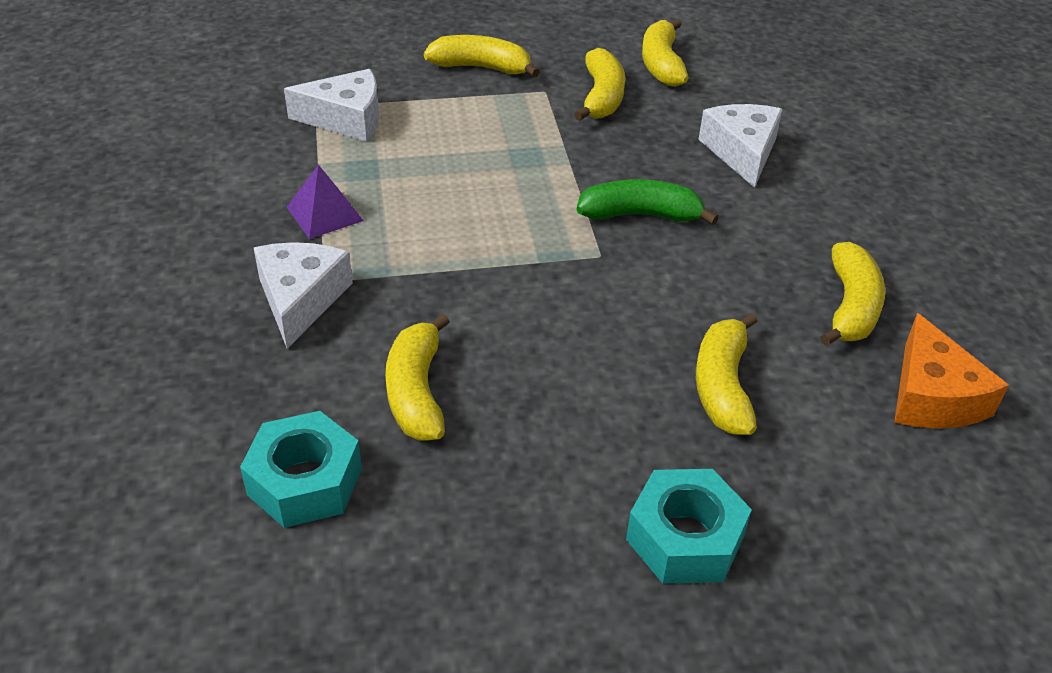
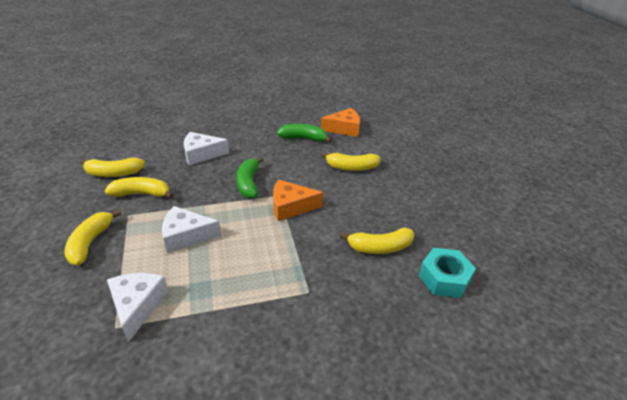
camera: 95 degrees left, 5 degrees down
white cheese [254,242,353,349] -> white cheese moved to [162,206,221,253]
purple pyramid [287,165,364,239] -> none
turquoise nut [626,469,752,584] -> none
yellow banana [820,242,885,346] -> green banana [277,124,332,143]
none -> orange cheese [273,180,323,221]

